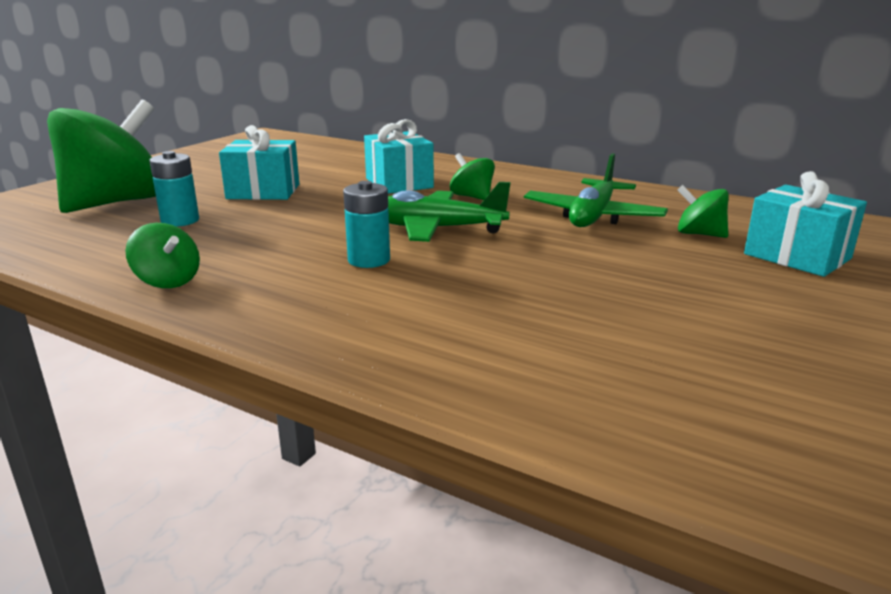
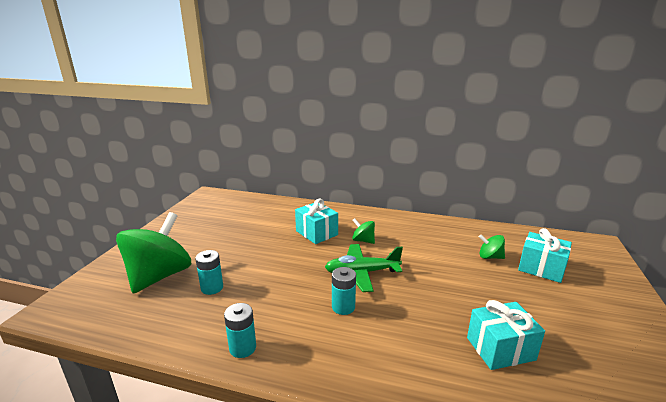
camera: 15 degrees left, 0 degrees up
green spinning top [125,223,200,288] -> turquoise battery [224,303,256,358]
turquoise gift [219,125,299,200] -> turquoise gift moved to [467,300,545,370]
green plane [524,153,668,227] -> none

